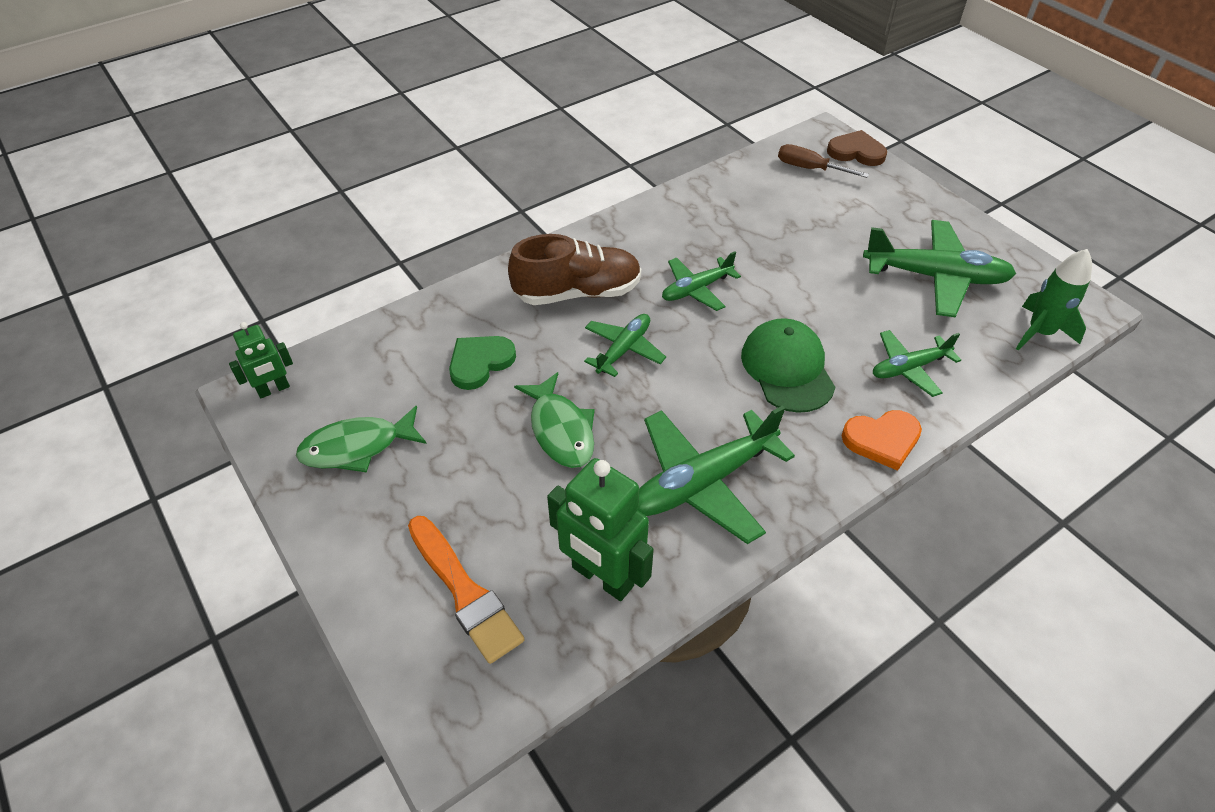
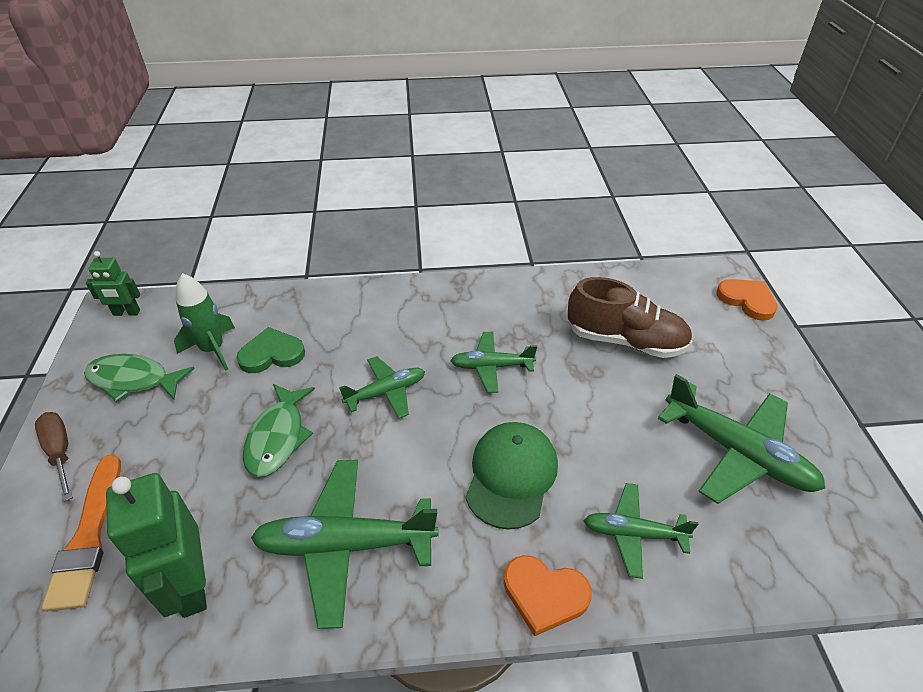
camera: 30 degrees right, 5 degrees down
brown shoe [508,234,641,305] -> brown shoe moved to [568,277,692,358]
brown screwdriver [778,144,869,178] -> brown screwdriver moved to [35,412,73,502]
brown heart [827,130,887,166] -> orange heart [717,279,778,321]
green rocket [1016,249,1092,351] -> green rocket moved to [174,273,235,371]

